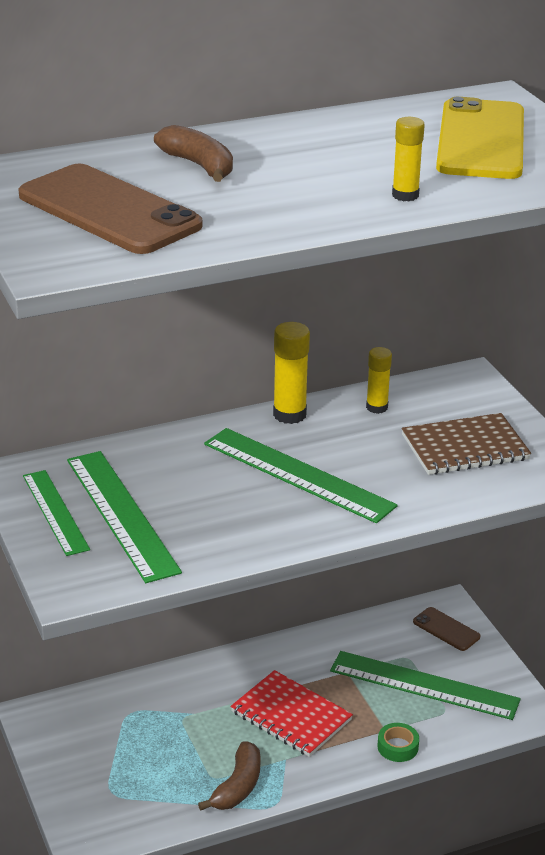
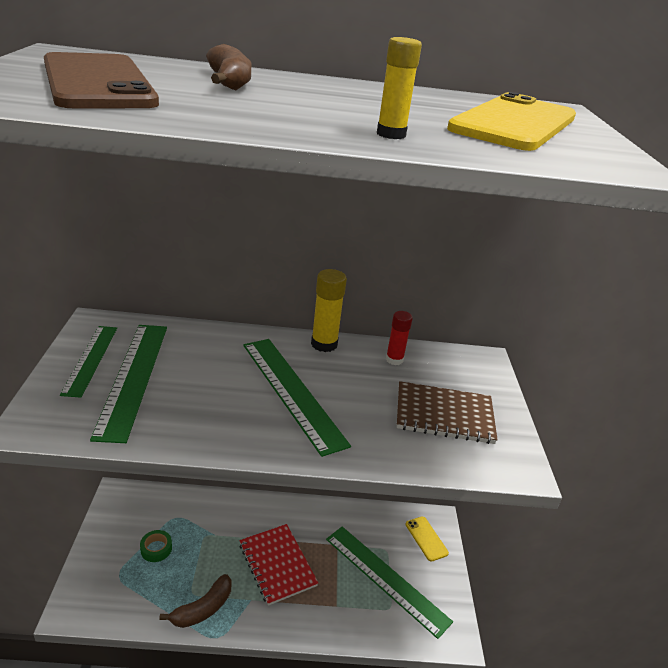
camera: 20 degrees right, 0 degrees up
yellow glue stick [366,347,392,414] -> red glue stick [386,311,413,365]
green tape [377,723,419,762] -> green tape moved to [140,530,172,562]
brown phone [413,607,480,651] -> yellow phone [406,516,449,562]

